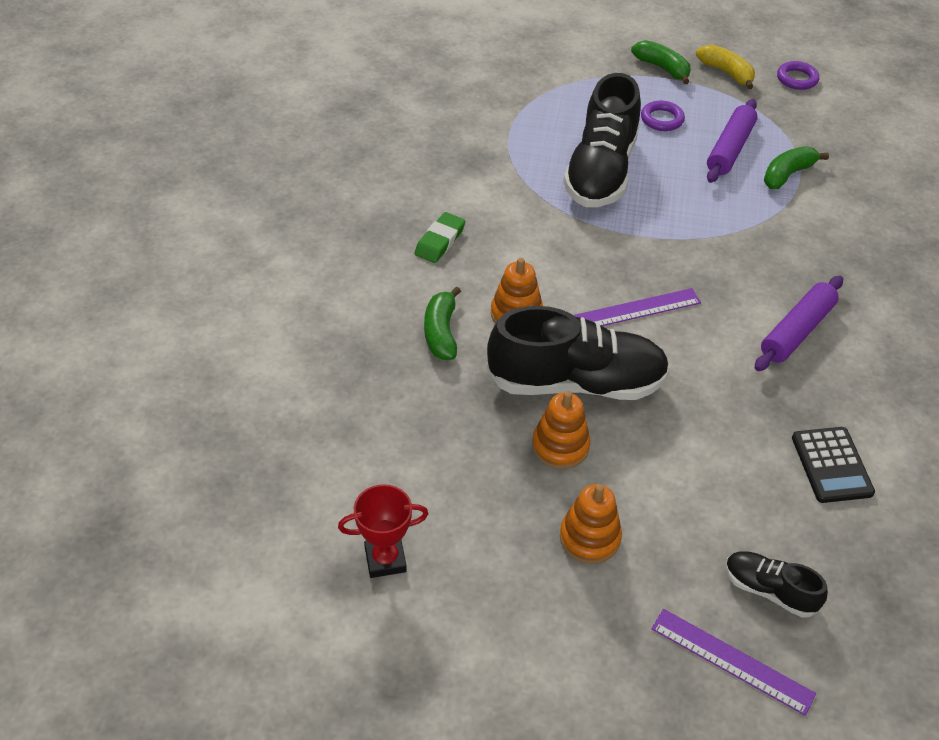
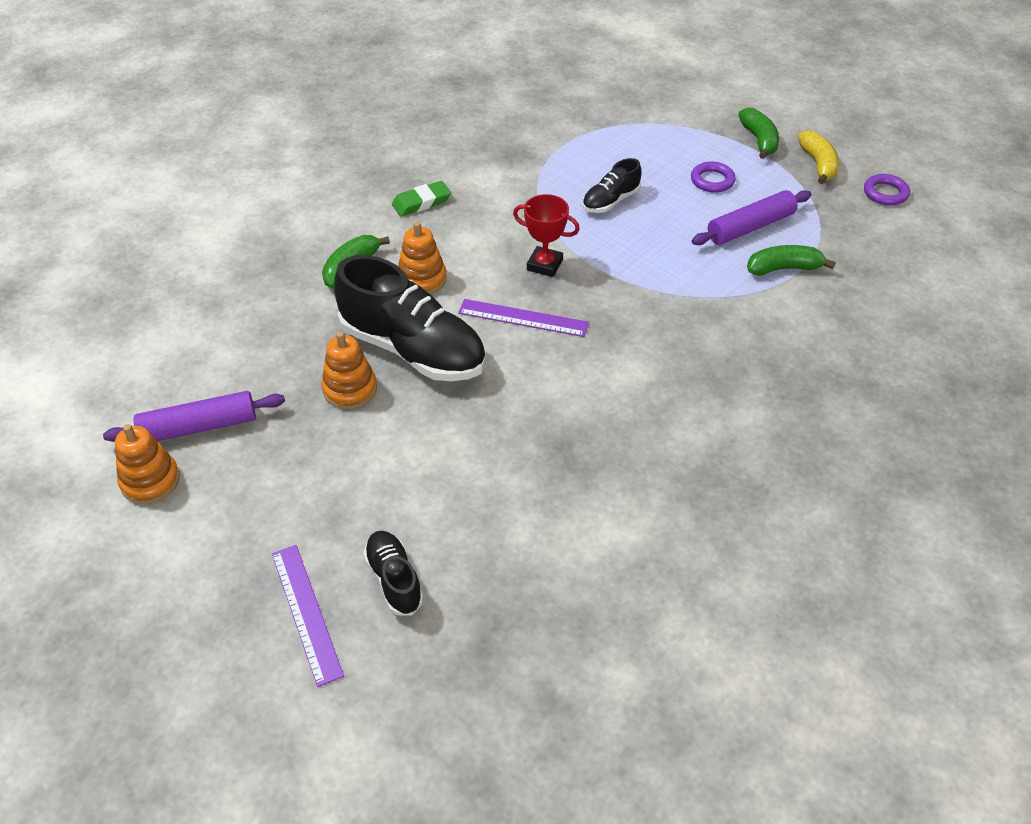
camera: 35 degrees right, 0 degrees up
red trophy [338,484,428,578] -> red trophy moved to [513,194,580,277]
orange stacking toy [560,484,622,564] -> orange stacking toy moved to [115,424,180,504]
black shoe [563,73,641,207] -> black shoe [582,158,642,213], size x0.49
purple rolling pin [755,276,843,371] -> purple rolling pin moved to [103,391,285,442]
black calculator [792,427,875,503] -> none

